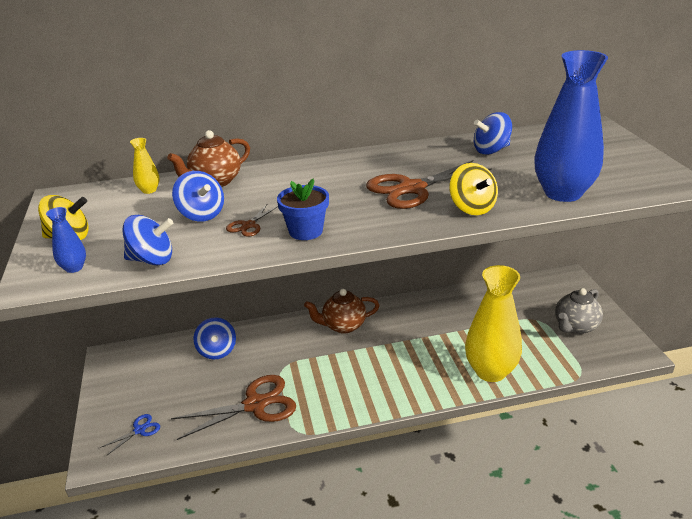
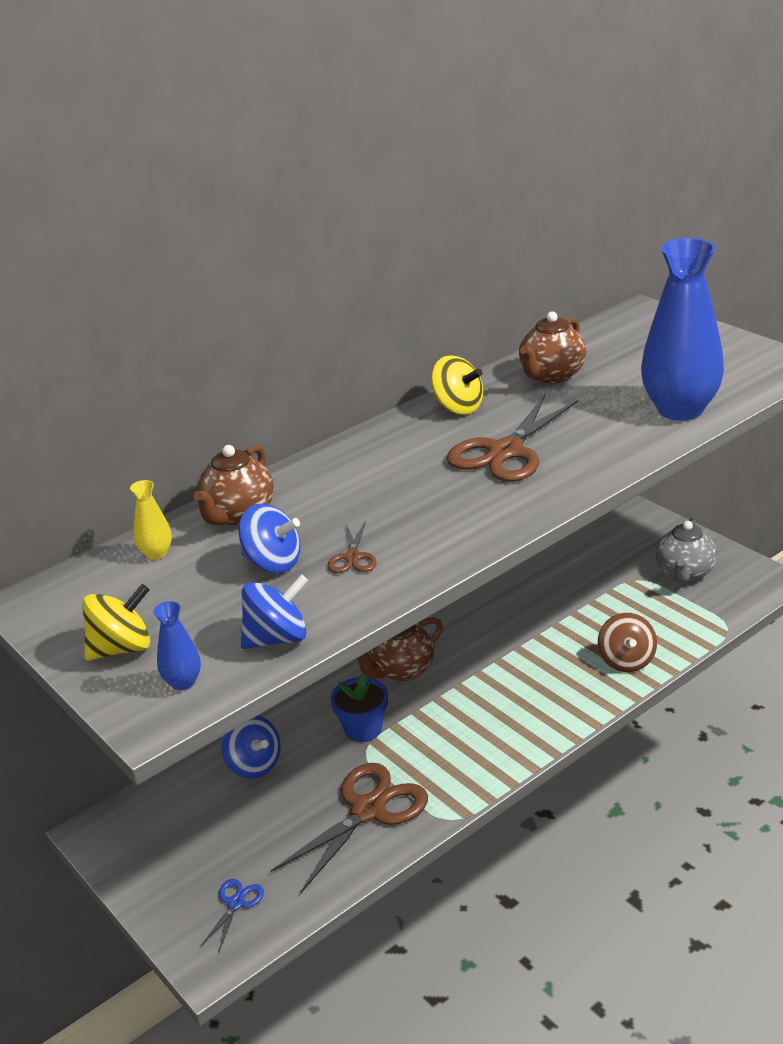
camera: 25 degrees left, 0 degrees up
blue flower pot [277,179,329,240] -> blue flower pot moved to [330,673,388,742]
yellow spinning top [449,163,498,215] -> yellow spinning top moved to [431,355,483,414]
yellow vase [465,265,522,382] -> brown spinning top [598,613,657,672]
blue spinning top [474,112,512,155] -> brown teapot [519,311,586,383]

